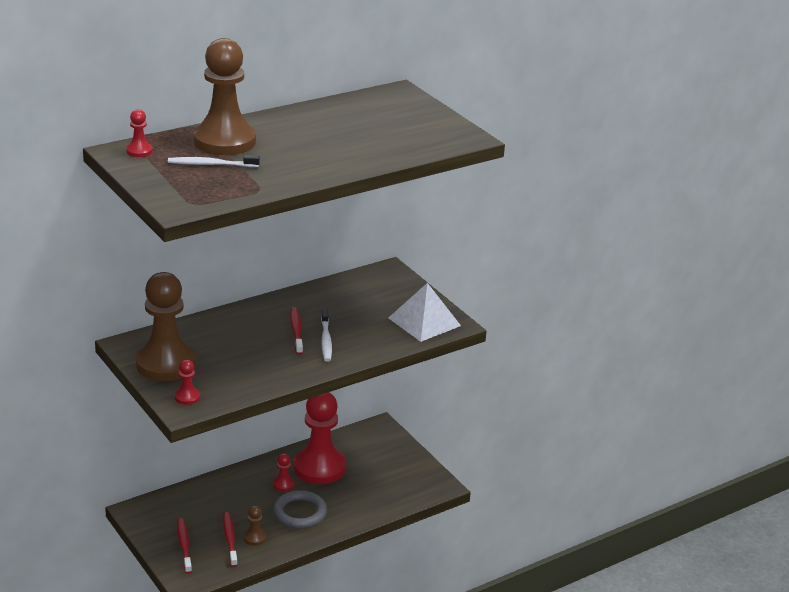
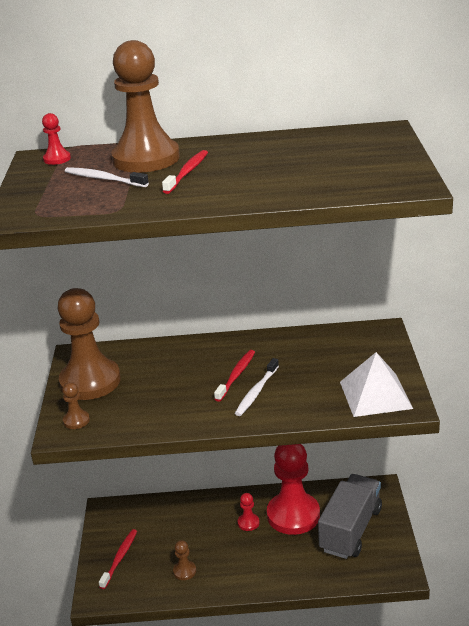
camera: 35 degrees right, 0 degrees up
red pawn [175,360,200,405] -> brown pawn [62,382,90,429]
red toothbrush [223,512,238,567] -> red toothbrush moved to [162,150,208,194]
grey ring [273,490,327,529] -> none
none -> grey truck [318,474,382,559]

